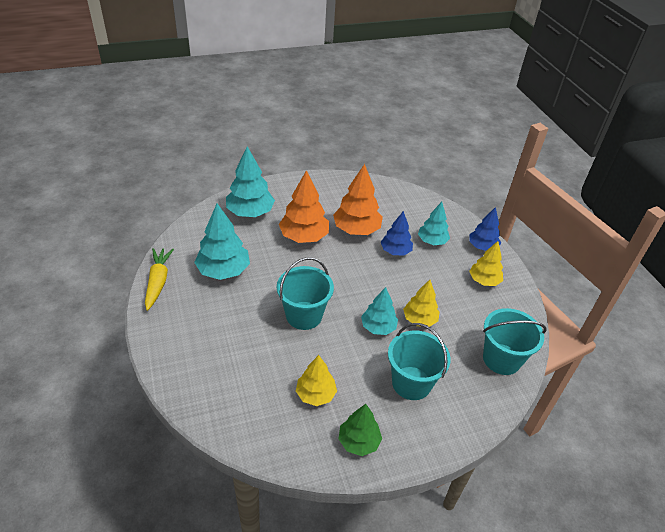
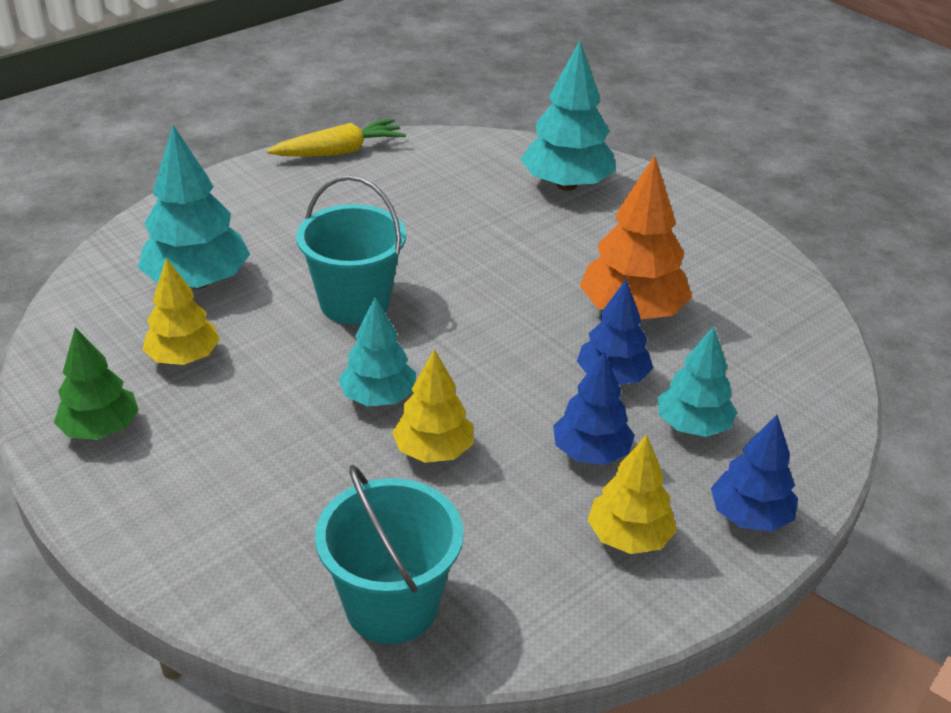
camera: 70 degrees right, 5 degrees down
turquoise tree [194,203,250,280] -> turquoise tree moved to [138,125,250,289]
orange tree [279,170,329,243] -> none
turquoise bucket [388,323,451,400] -> none
none -> blue tree [553,352,635,465]

